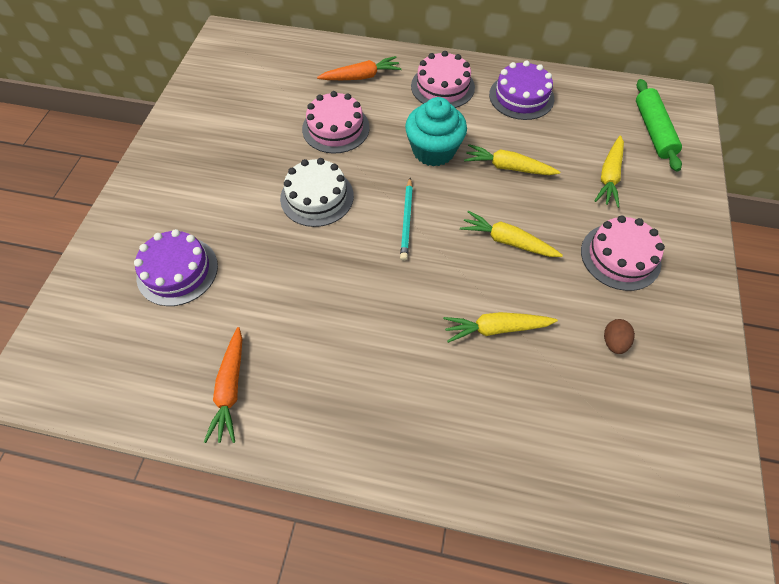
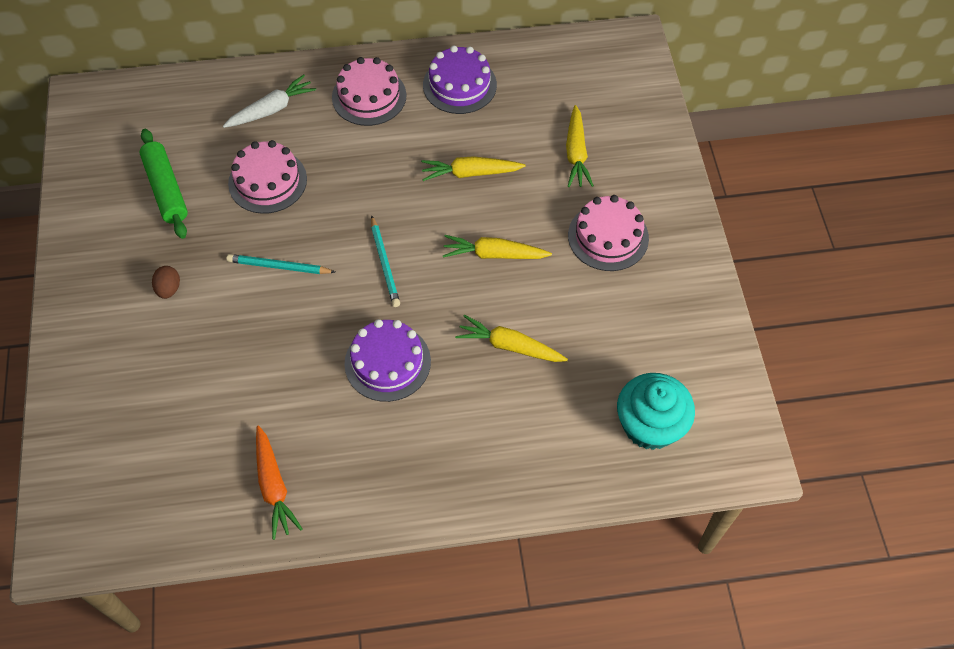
camera: 20 degrees left, 0 degrees up
purple cake [134,229,218,306] -> purple cake moved to [345,319,431,402]
white cake [280,158,354,227] -> turquoise pencil [226,254,335,274]
orange carrot [317,56,402,80] -> white carrot [223,74,316,128]
turquoise cupcake [405,97,467,167] -> turquoise cupcake moved to [617,373,695,450]
yellow carrot [443,312,558,343] -> yellow carrot turned 45 degrees clockwise [455,315,568,362]
brown egg [604,319,635,354] -> brown egg moved to [152,266,180,299]
green rolling pin [636,79,682,172] -> green rolling pin moved to [139,129,188,239]

